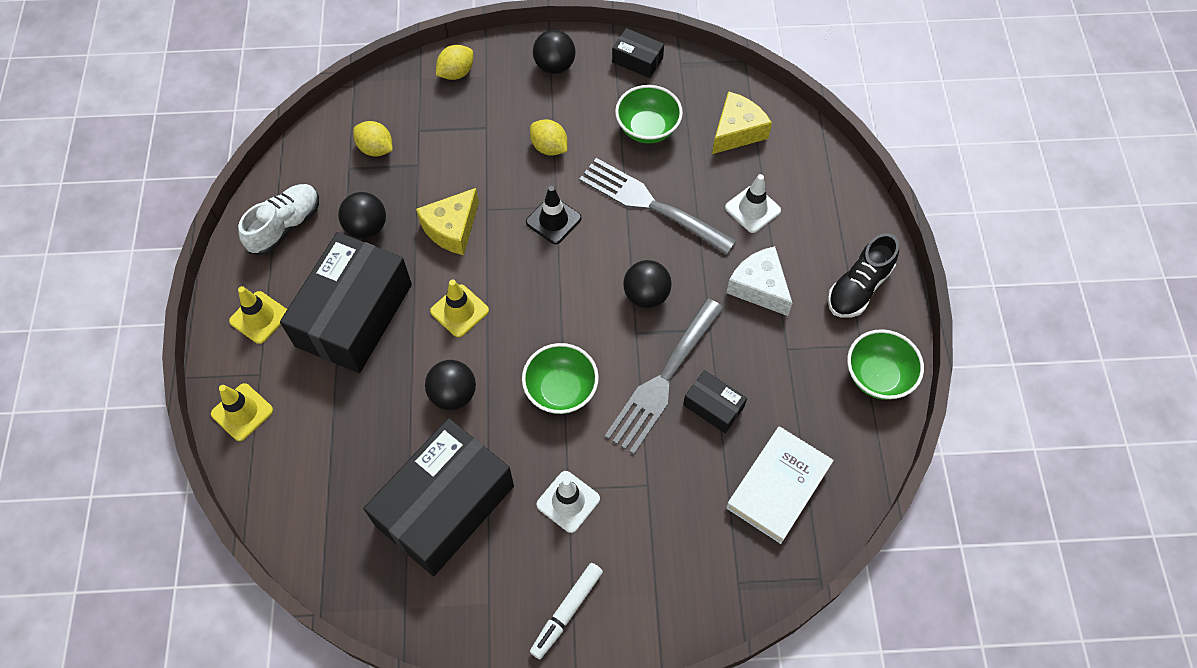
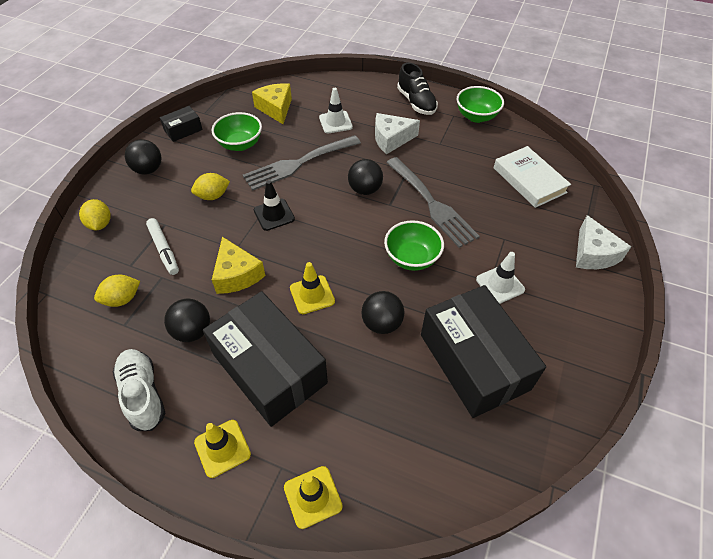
camera: 65 degrees left, 10 degrees down
white marker [530,563,603,659] -> white marker moved to [146,218,179,275]
black box [683,370,747,433] -> none
none -> white cheese [576,215,631,269]

